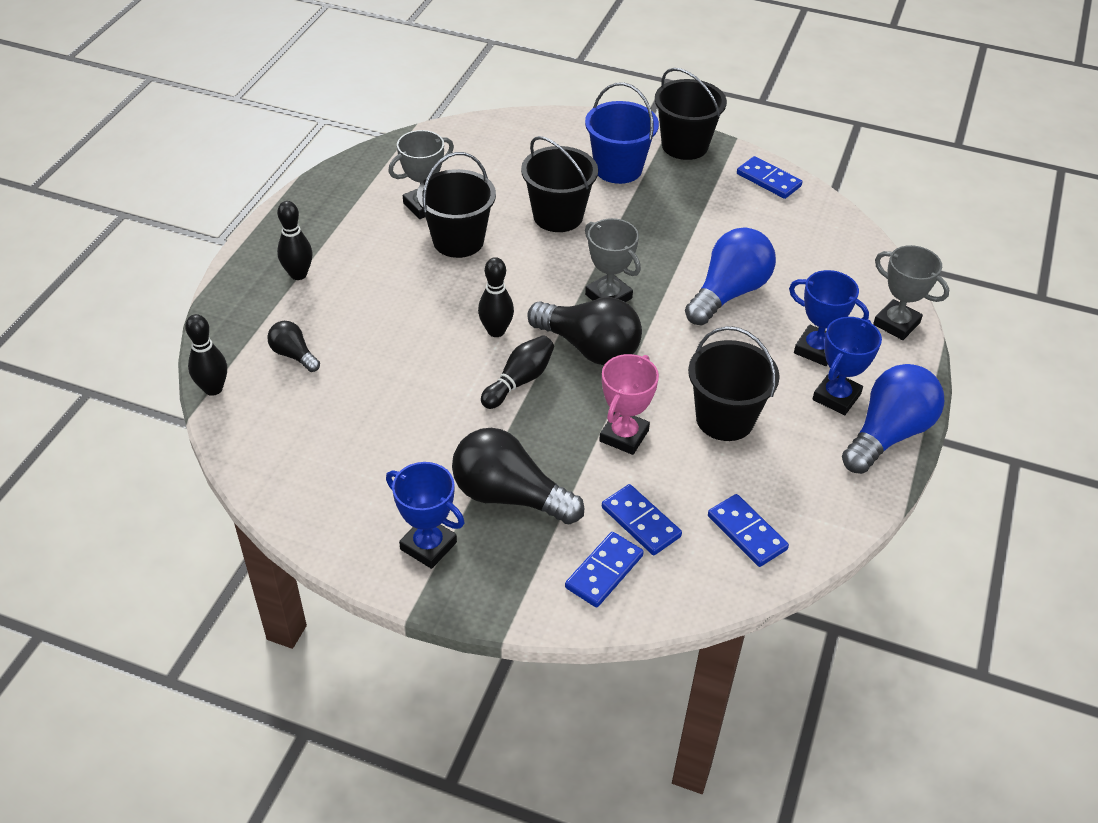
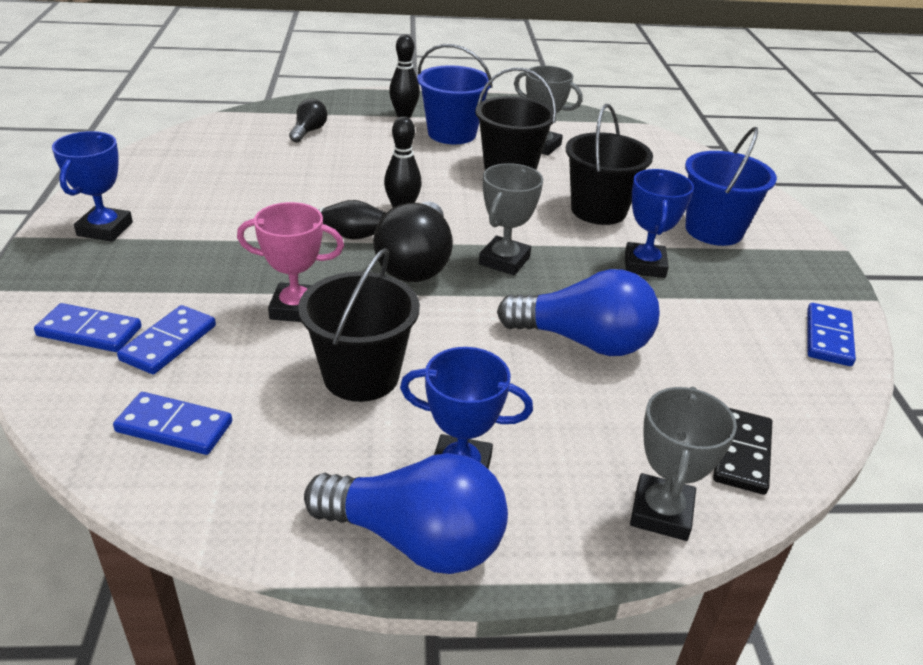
camera: 65 degrees right, 10 degrees down
black bowling pin [185,314,227,396] -> none
black light bulb [452,428,584,524] -> none
black bucket [655,68,727,160] -> none
blue domino [708,494,789,567] -> blue domino turned 75 degrees clockwise [113,392,232,455]
blue trophy [789,270,869,366] -> blue trophy moved to [625,169,694,278]
none -> blue bucket [417,44,493,145]
none -> black domino [713,408,772,495]

